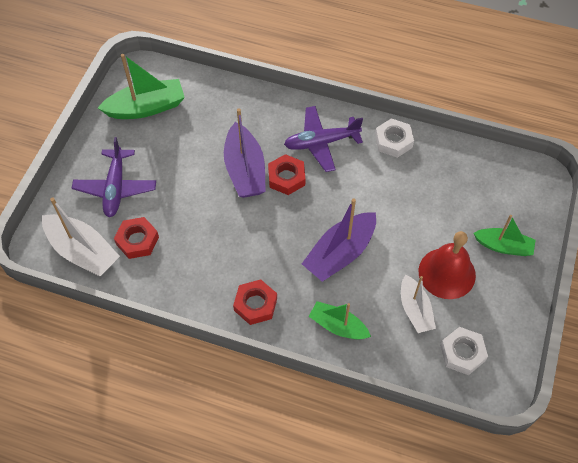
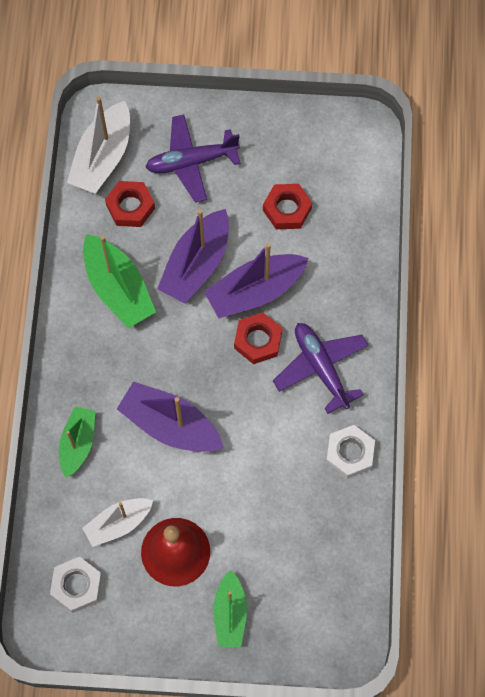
camera: 75 degrees right, 10 degrees up
green boat [98,54,185,119] -> green boat moved to [83,234,156,328]
red nut [233,279,277,325] -> red nut moved to [263,184,312,229]
none -> purple boat [157,209,229,304]

